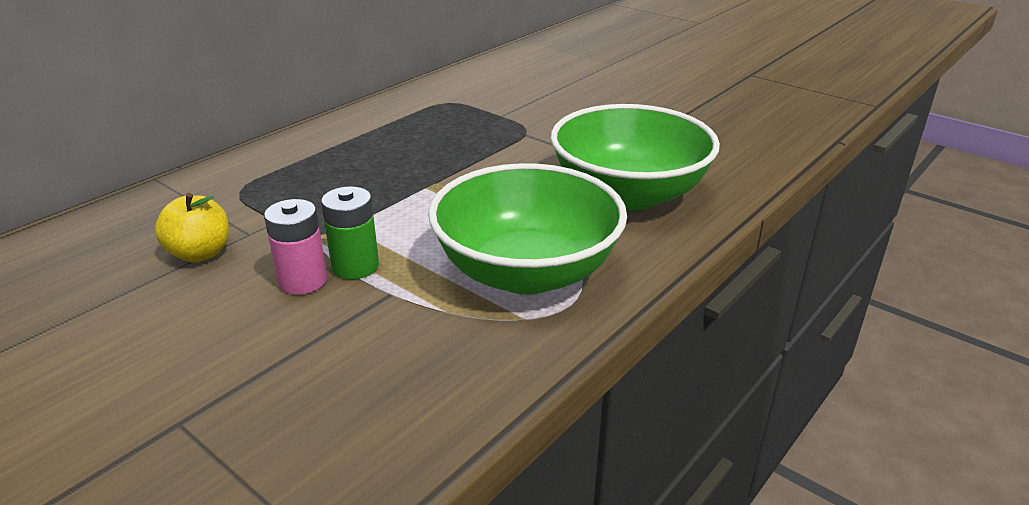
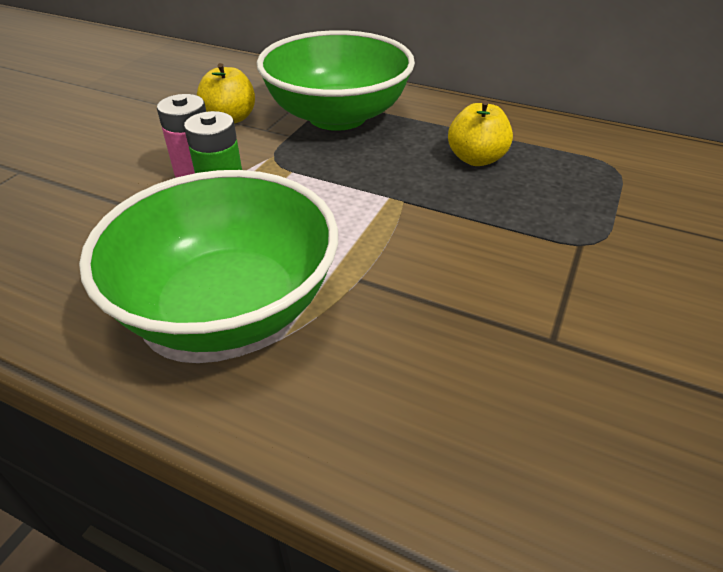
camera: 75 degrees right, 10 degrees up
green bowl [551,104,720,210] -> green bowl moved to [257,30,415,131]
none -> yellow apple [448,100,513,166]

